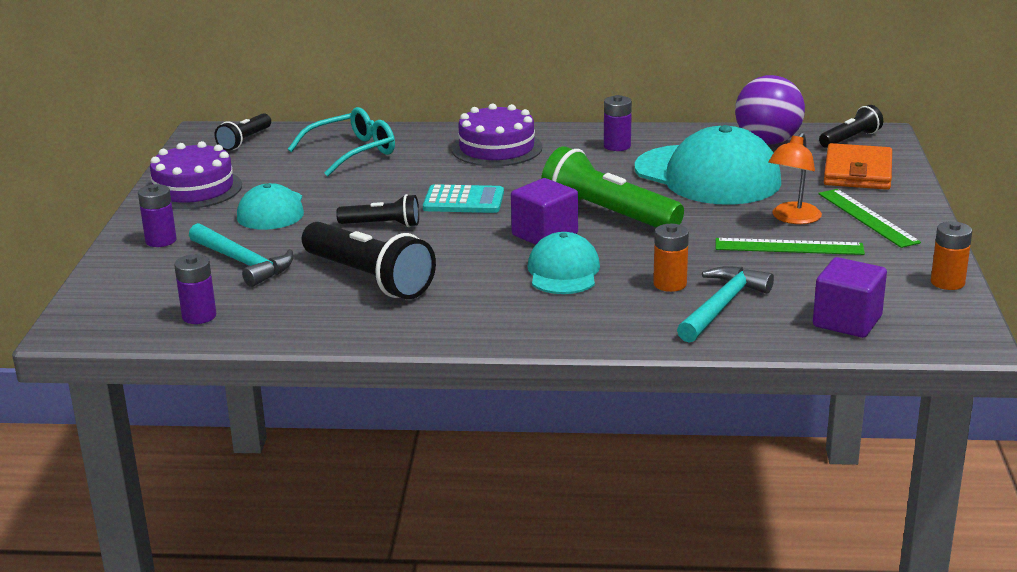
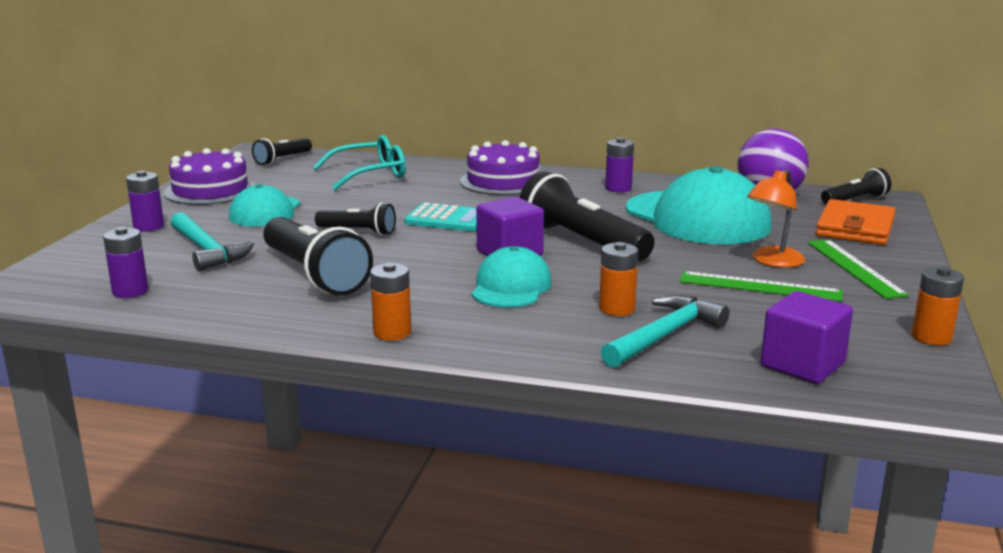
camera: 10 degrees right, 5 degrees down
green flashlight [541,146,684,228] -> black flashlight [519,171,654,261]
none -> orange battery [370,263,411,341]

